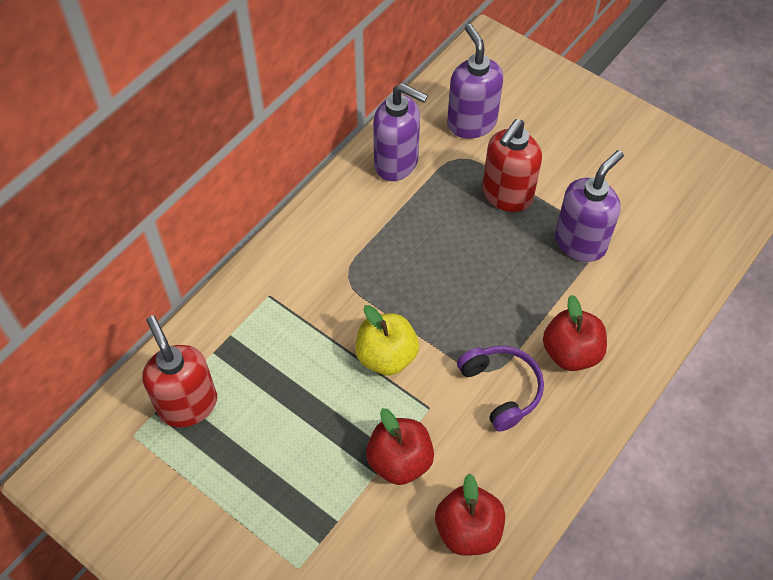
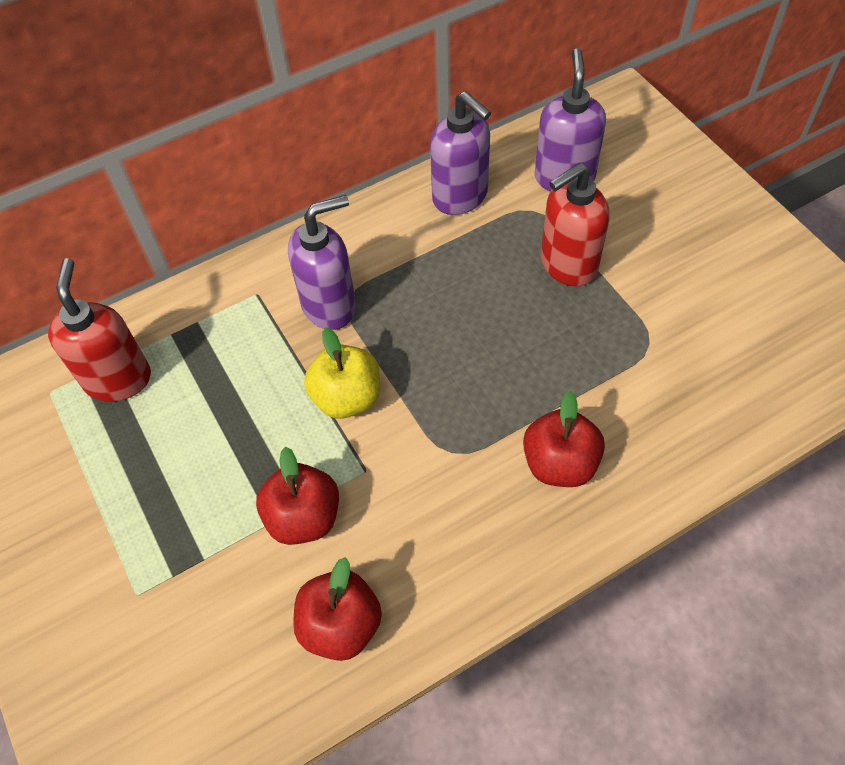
camera: 25 degrees right, 0 degrees up
purple headphones [457,345,544,432] -> none
purple soap dispenser [555,150,624,262] -> purple soap dispenser moved to [288,195,356,330]

